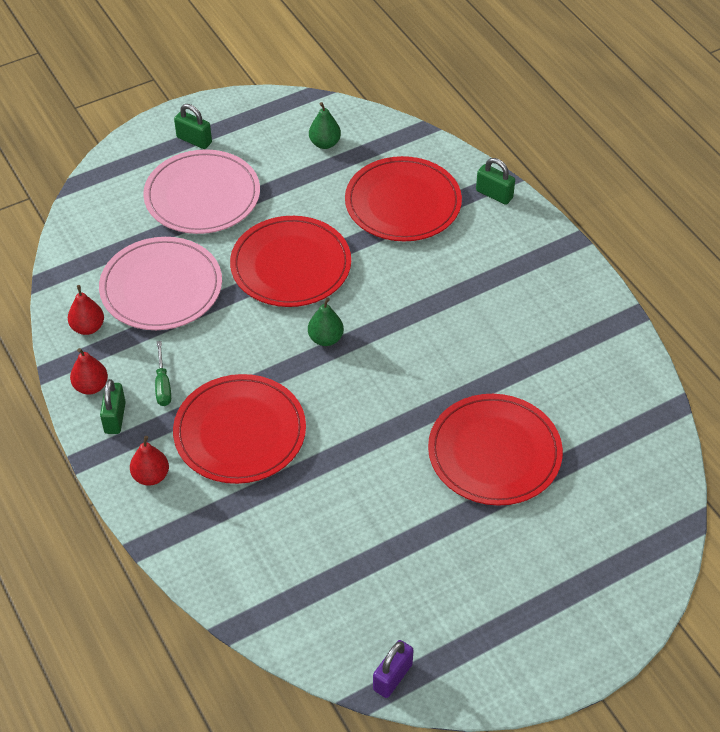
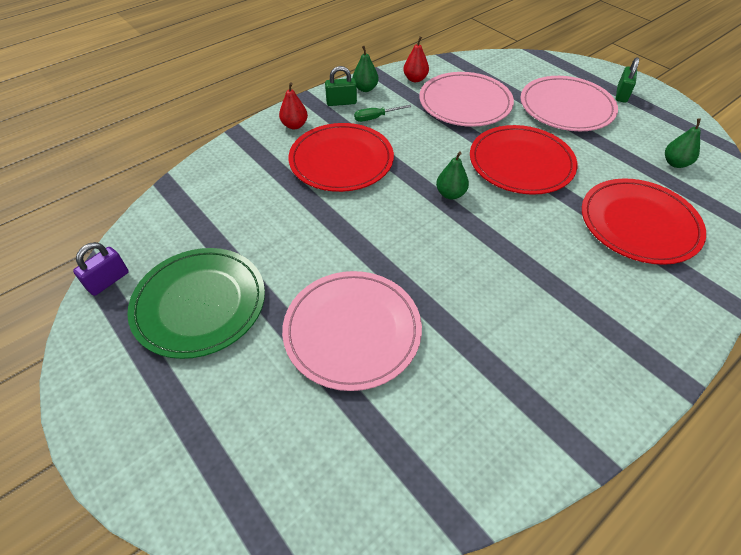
camera: 80 degrees right, 0 degrees up
red pear [70,348,108,395] -> green pear [353,46,379,92]
purple padlock [373,640,413,698] -> purple padlock turned 75 degrees counterclockwise [73,242,129,296]
red plate [428,394,563,506] -> pink plate [282,271,422,391]
green padlock [476,158,515,205] -> none
none -> green plate [127,248,265,359]

